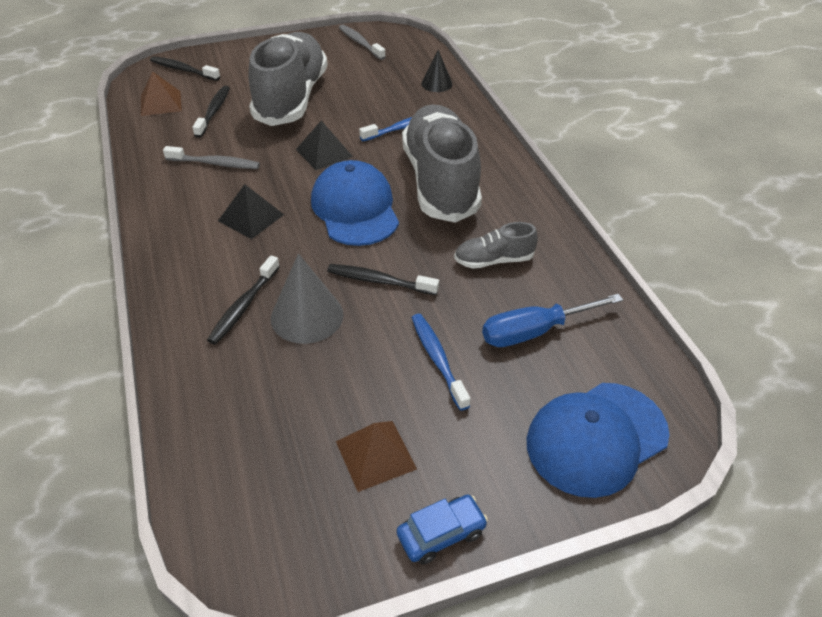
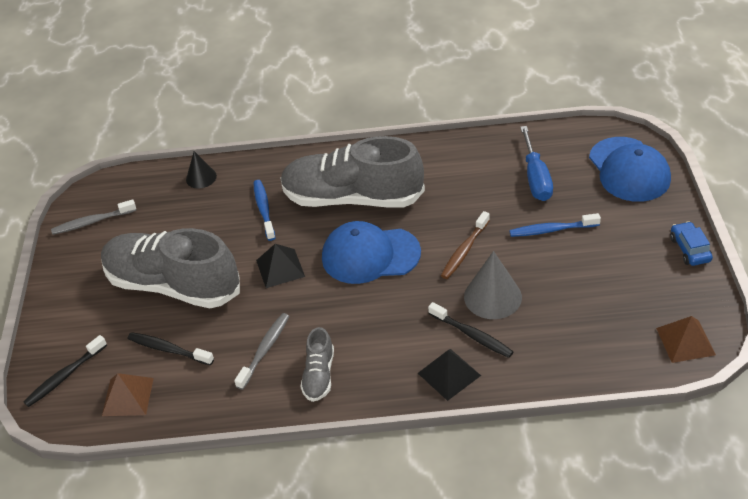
camera: 70 degrees left, 0 degrees up
black pyramid [218,184,284,239] -> black pyramid moved to [418,349,481,401]
black toothbrush [327,264,439,295] -> brown toothbrush [441,211,490,279]
brown pyramid [336,421,417,492] -> brown pyramid moved to [656,316,716,363]
grey shoe [454,222,538,269] -> grey shoe moved to [300,327,334,402]

